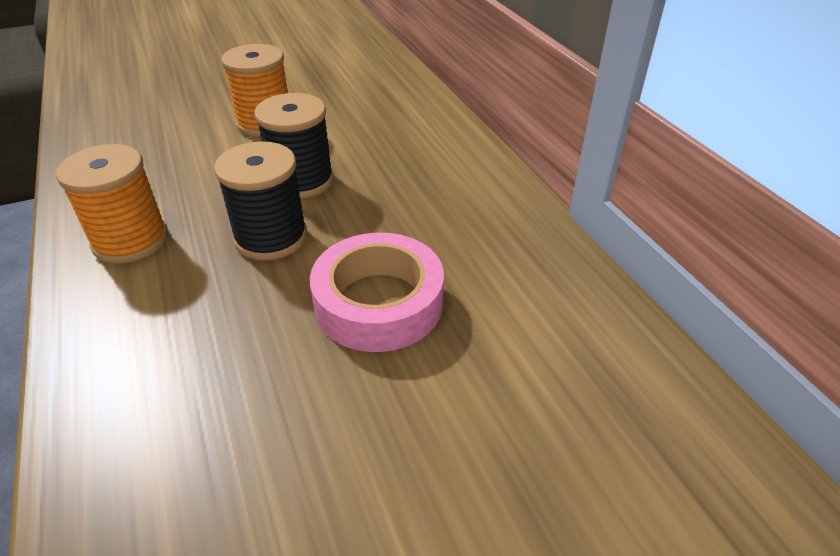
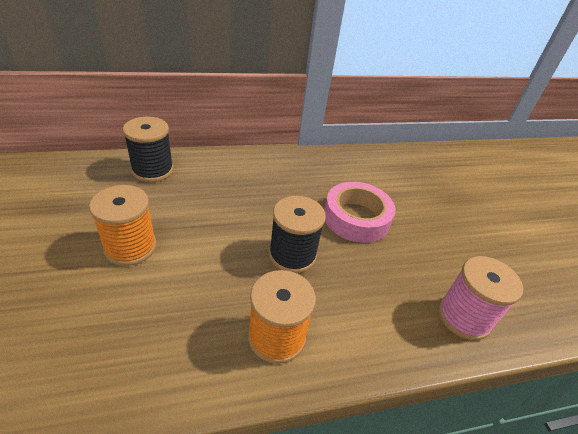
camera: 85 degrees left, 0 degrees up
black spool [254,93,334,199] -> black spool moved to [123,116,174,182]
none -> pink spool [438,256,523,341]

